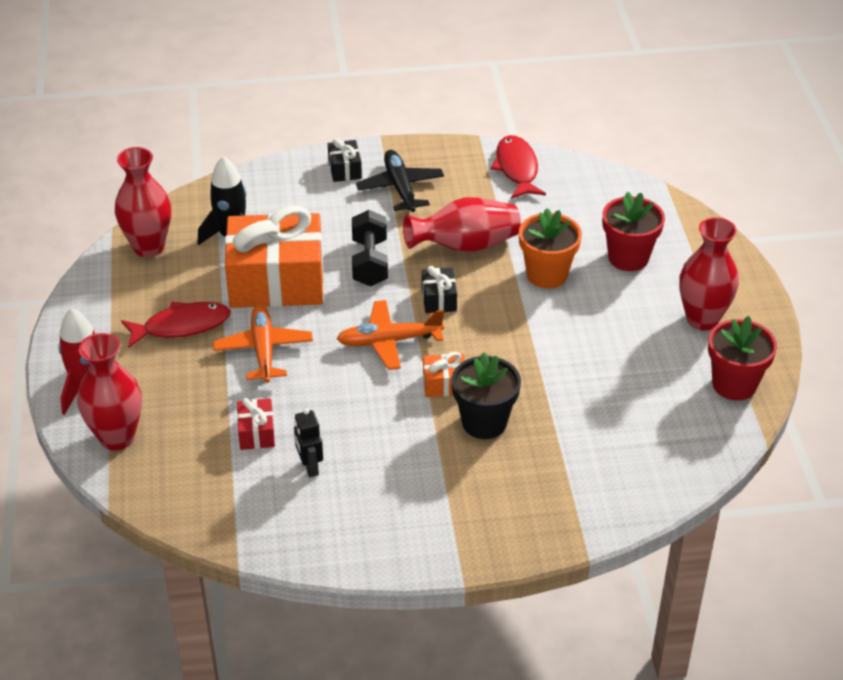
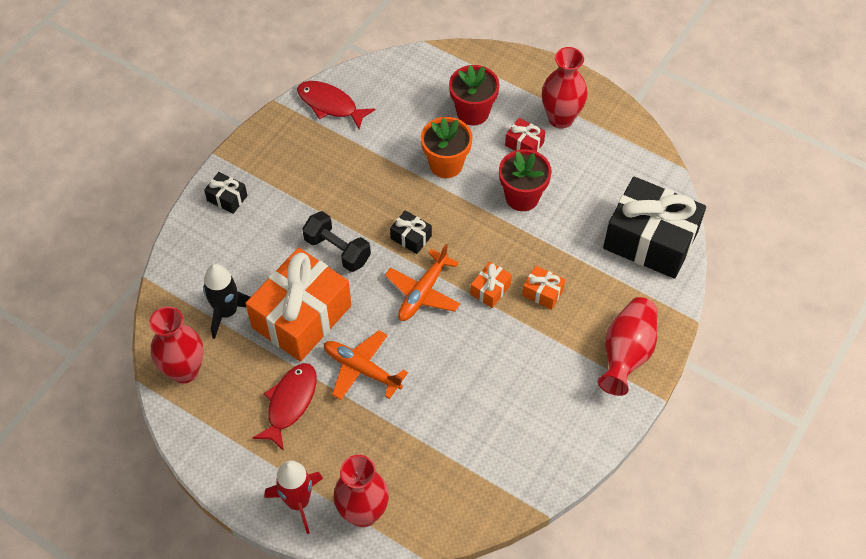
camera: 50 degrees left, 15 degrees up
red gift [237,398,275,450] -> red gift moved to [505,118,545,152]
black robot [294,408,323,477] -> none
black plane [356,150,444,212] -> none
red vase [403,197,521,253] -> red vase moved to [597,297,657,396]
black flower pot [452,352,521,439] -> orange gift [522,266,565,310]
red flower pot [708,316,777,401] -> red flower pot moved to [499,149,552,211]
none -> black gift [603,177,706,279]

